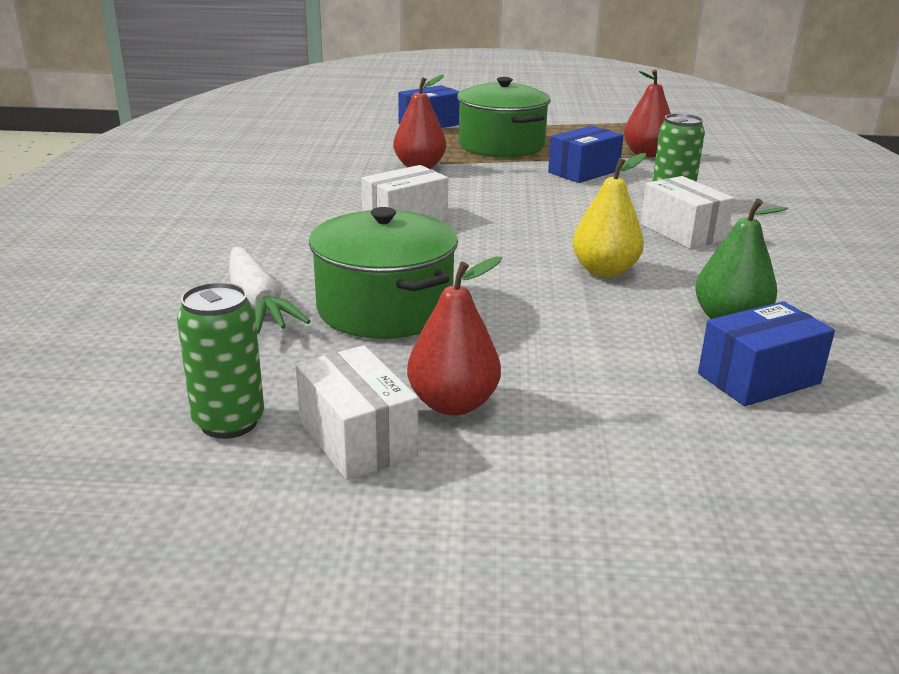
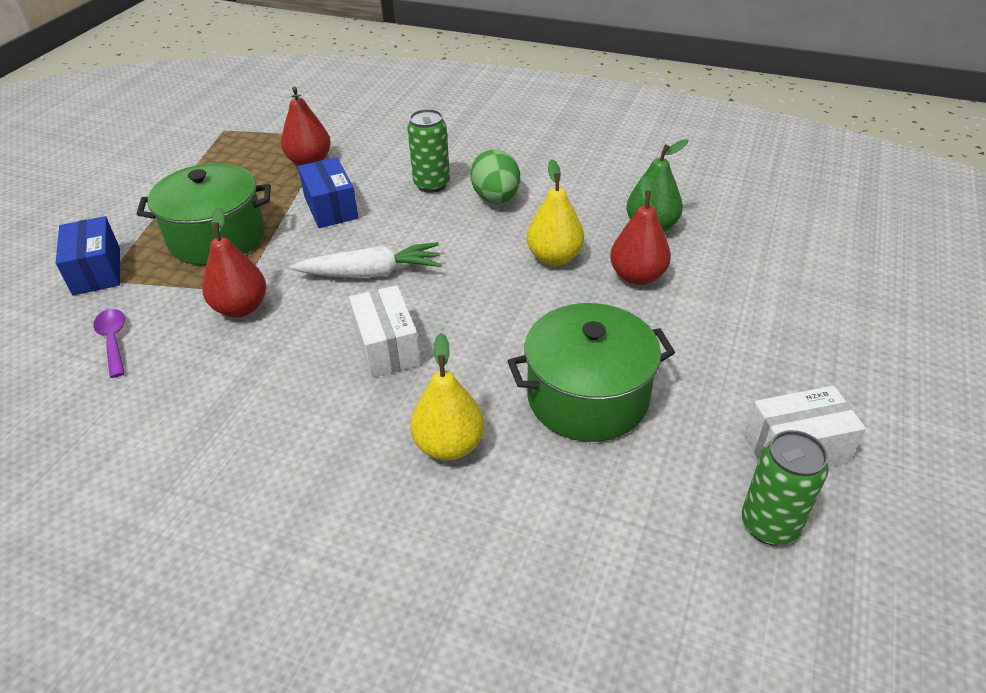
camera: 70 degrees left, 15 degrees up
white carrot [229,247,310,334] -> white carrot moved to [290,242,442,278]
red pear [407,257,502,416] -> red pear moved to [610,176,671,285]
white box [641,176,734,249] -> green egg [470,149,520,203]
blue box [698,301,835,406] -> none
none -> purple spoon [93,309,125,378]
none -> yellow pear [410,333,484,461]

